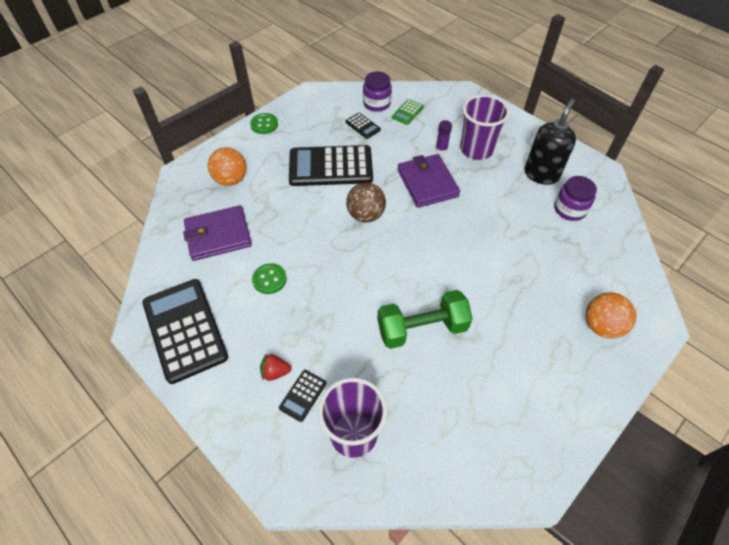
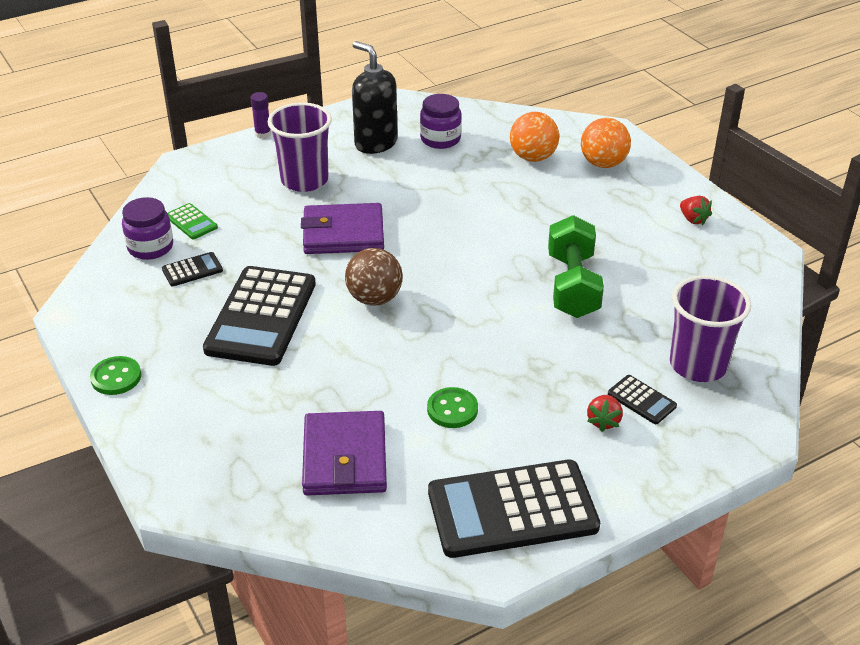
camera: 75 degrees left, 15 degrees down
orange ball [207,147,246,186] -> orange ball moved to [510,112,559,162]
purple glue stick [436,120,452,154] -> purple glue stick moved to [251,92,271,139]
none -> red strawberry [680,196,712,225]

